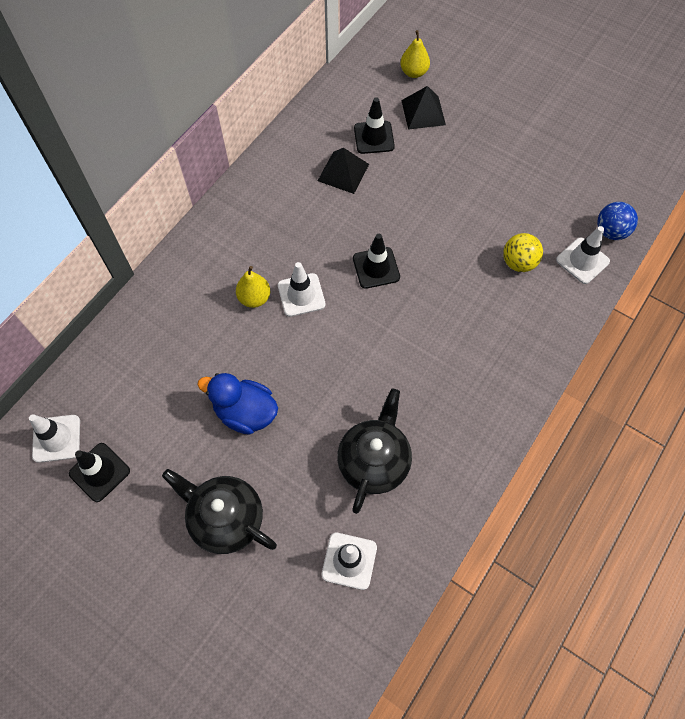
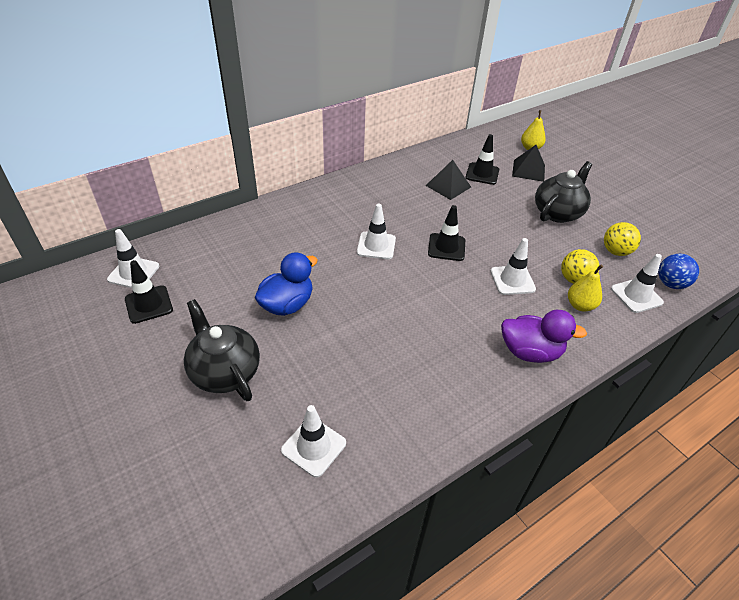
camera: 20 degrees right, 20 degrees down
blue duck [197,373,278,435] -> blue duck turned 90 degrees clockwise [255,252,318,316]
yellow pear [236,266,270,308] -> yellow pear moved to [568,265,603,312]
black teapot [337,388,412,514] -> black teapot moved to [535,161,592,223]
none -> white traffic cone [490,238,536,295]
none -> purple duck [501,310,587,363]
none -> yellow ball [604,222,641,256]

